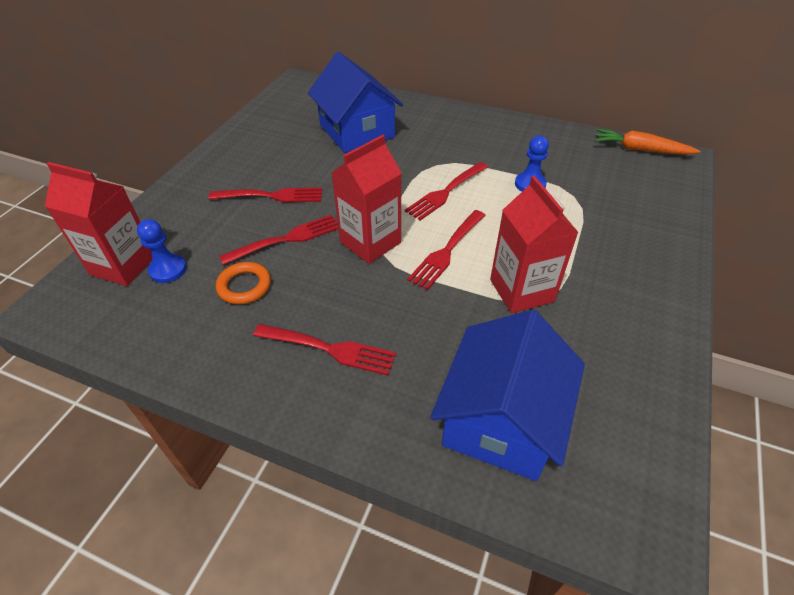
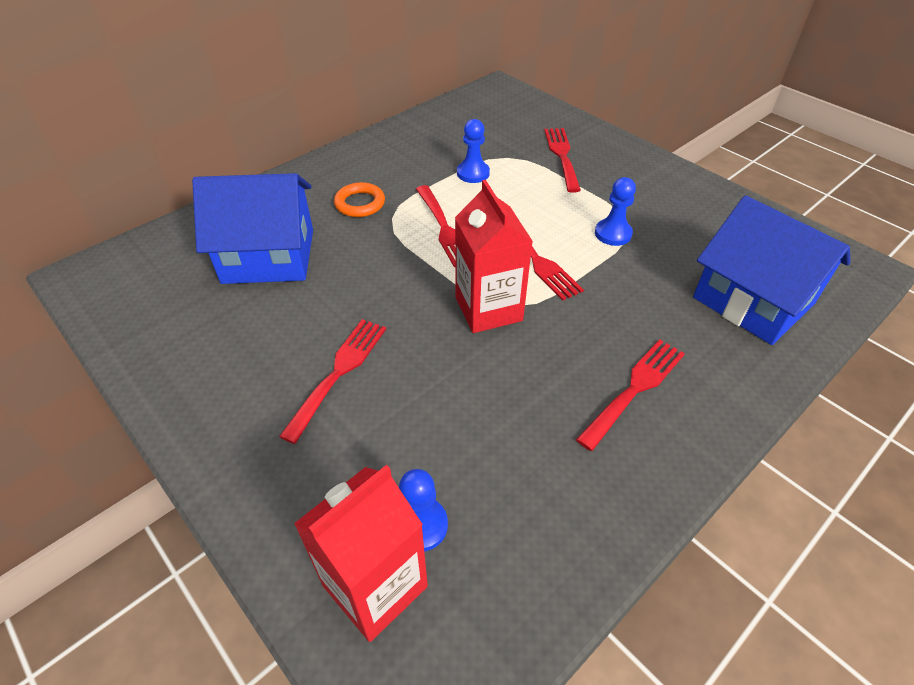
camera: 65 degrees left, 0 degrees up
orange ring [216,262,271,304] -> orange ring moved to [334,182,385,217]
red fork [219,215,338,265] -> red fork moved to [544,128,581,193]
red carton [490,176,579,314] -> blue pawn [595,177,636,246]
orange carrot [594,129,701,155] -> none

